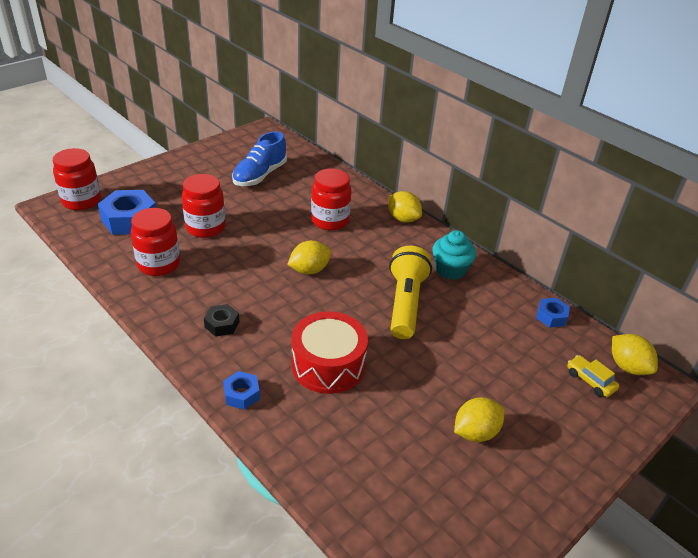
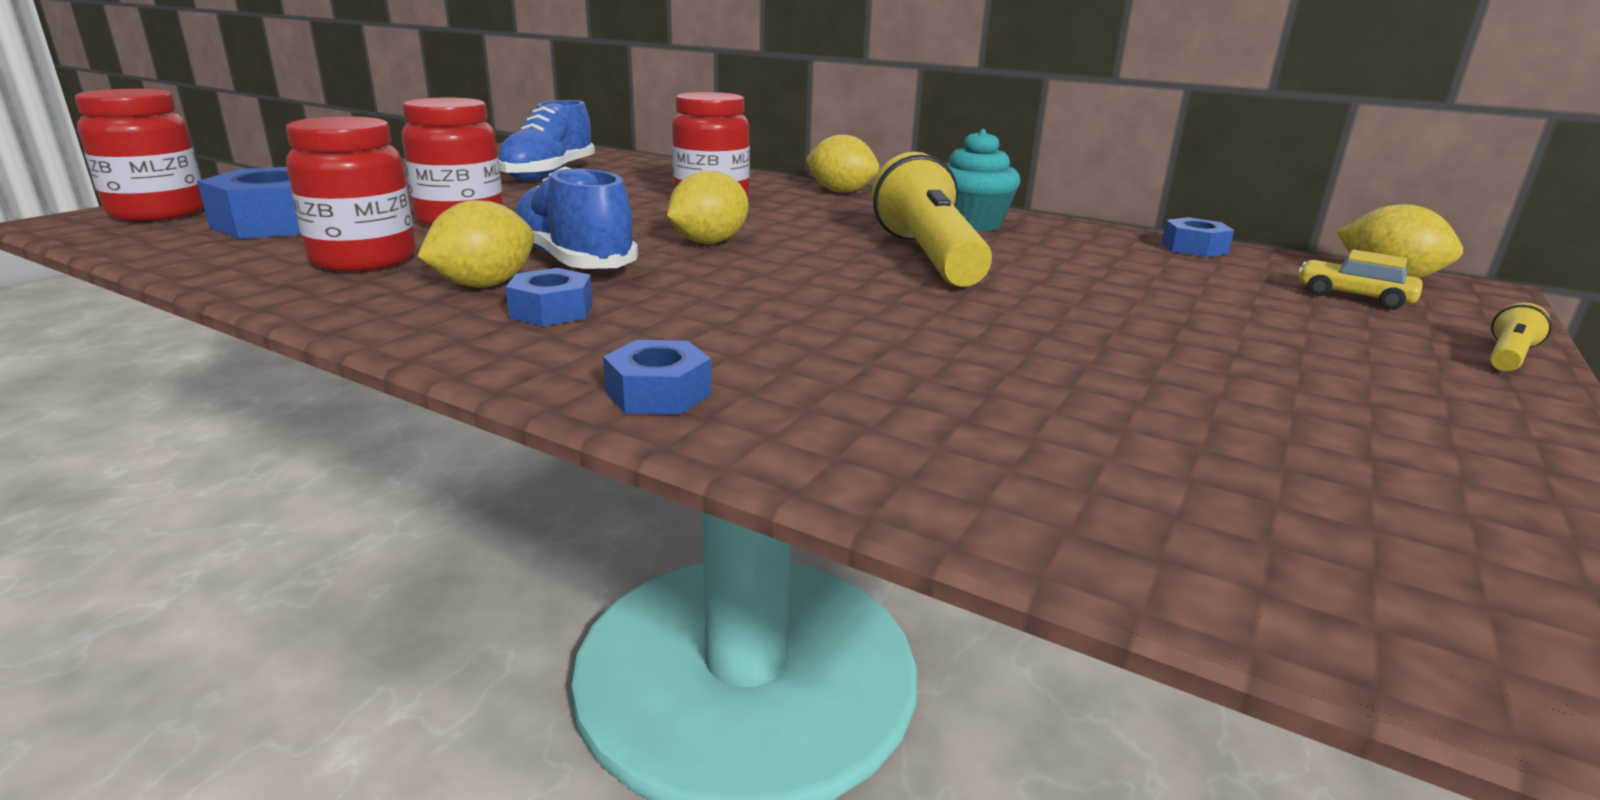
camera: 15 degrees left, 15 degrees down
black nut [204,304,239,337] -> blue nut [506,268,593,326]
red drum [292,312,368,394] -> none
yellow lemon [454,397,504,442] -> yellow lemon moved to [417,200,535,288]
none -> blue shoe [515,166,638,269]
none -> yellow flashlight [1490,303,1552,371]

